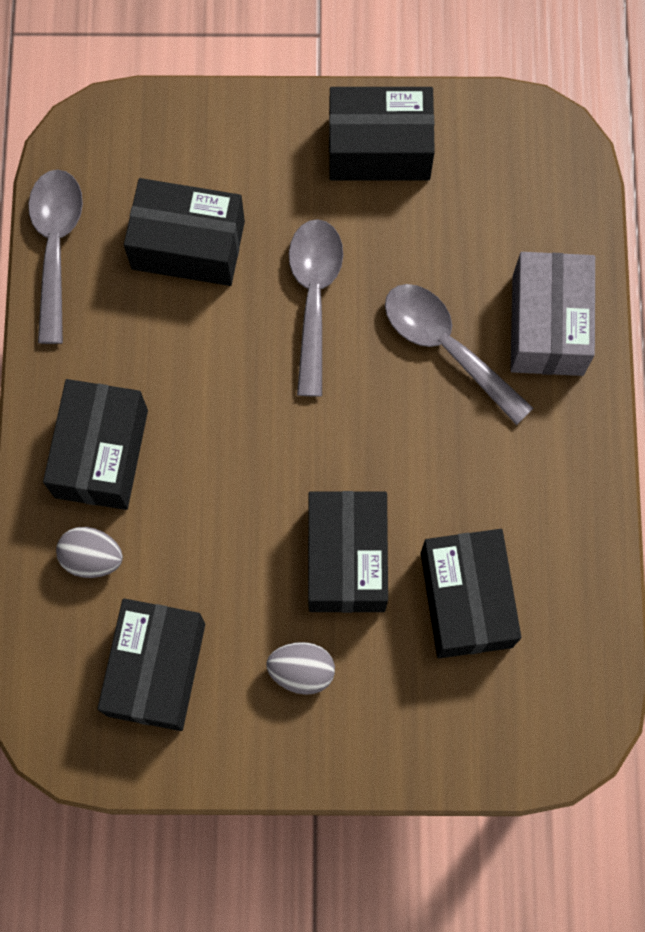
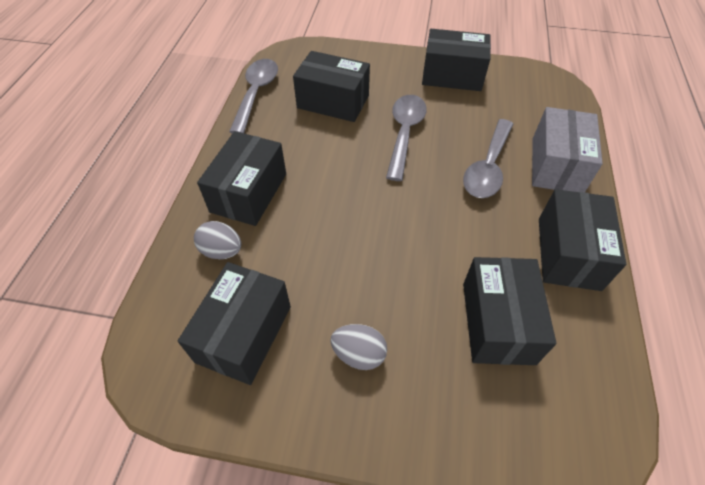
camera: 10 degrees right, 20 degrees down
black box [308,491,388,613] -> black box moved to [539,189,626,291]
grey spoon [385,284,533,425] -> grey spoon turned 120 degrees counterclockwise [463,119,513,198]

